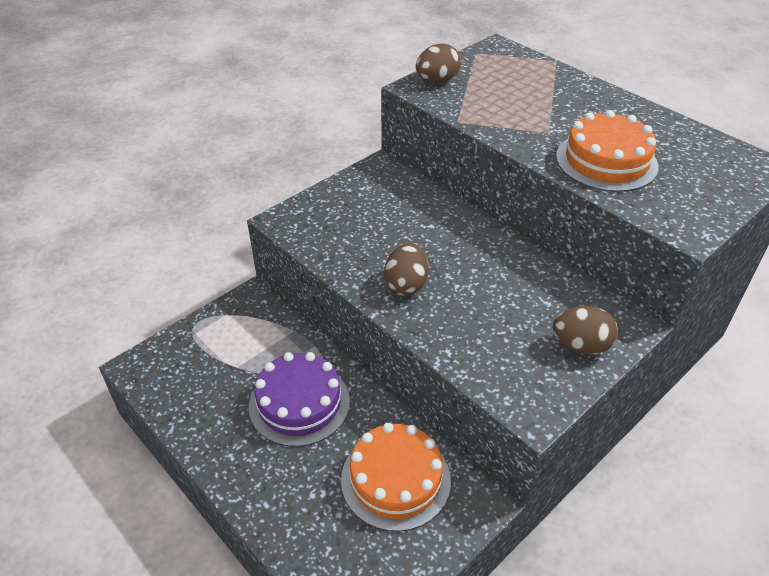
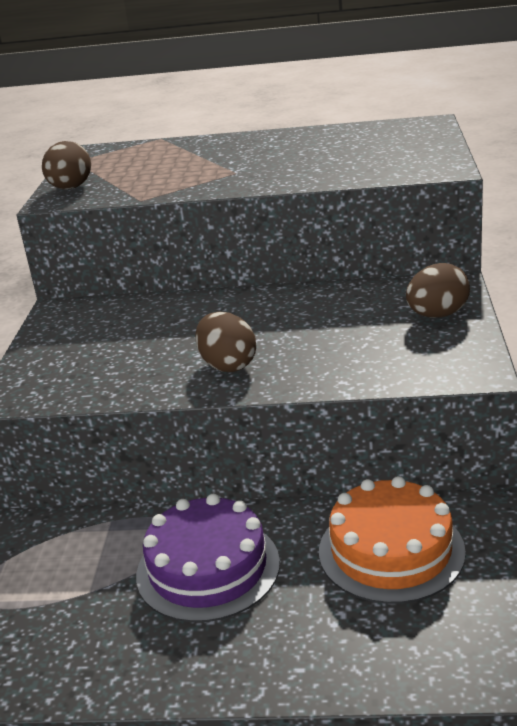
camera: 40 degrees left, 15 degrees down
orange cake [556,110,659,192] -> none

